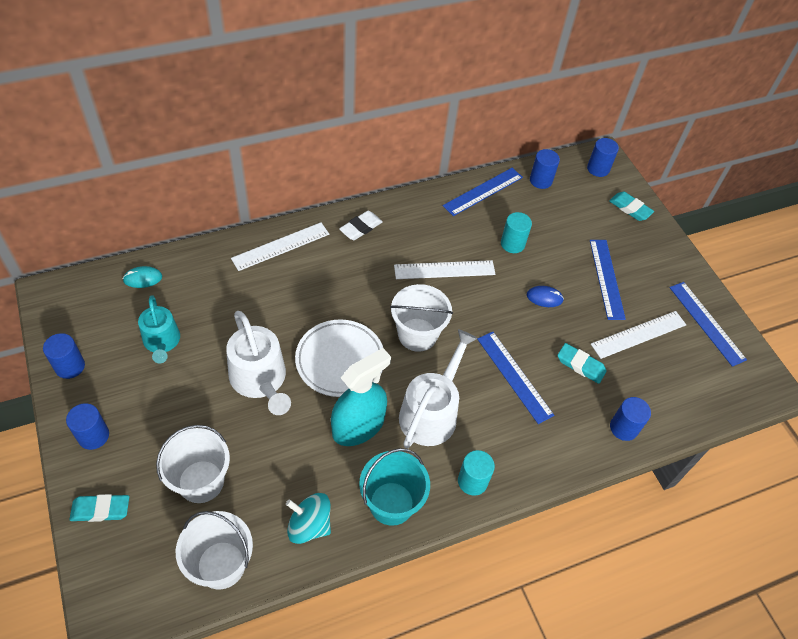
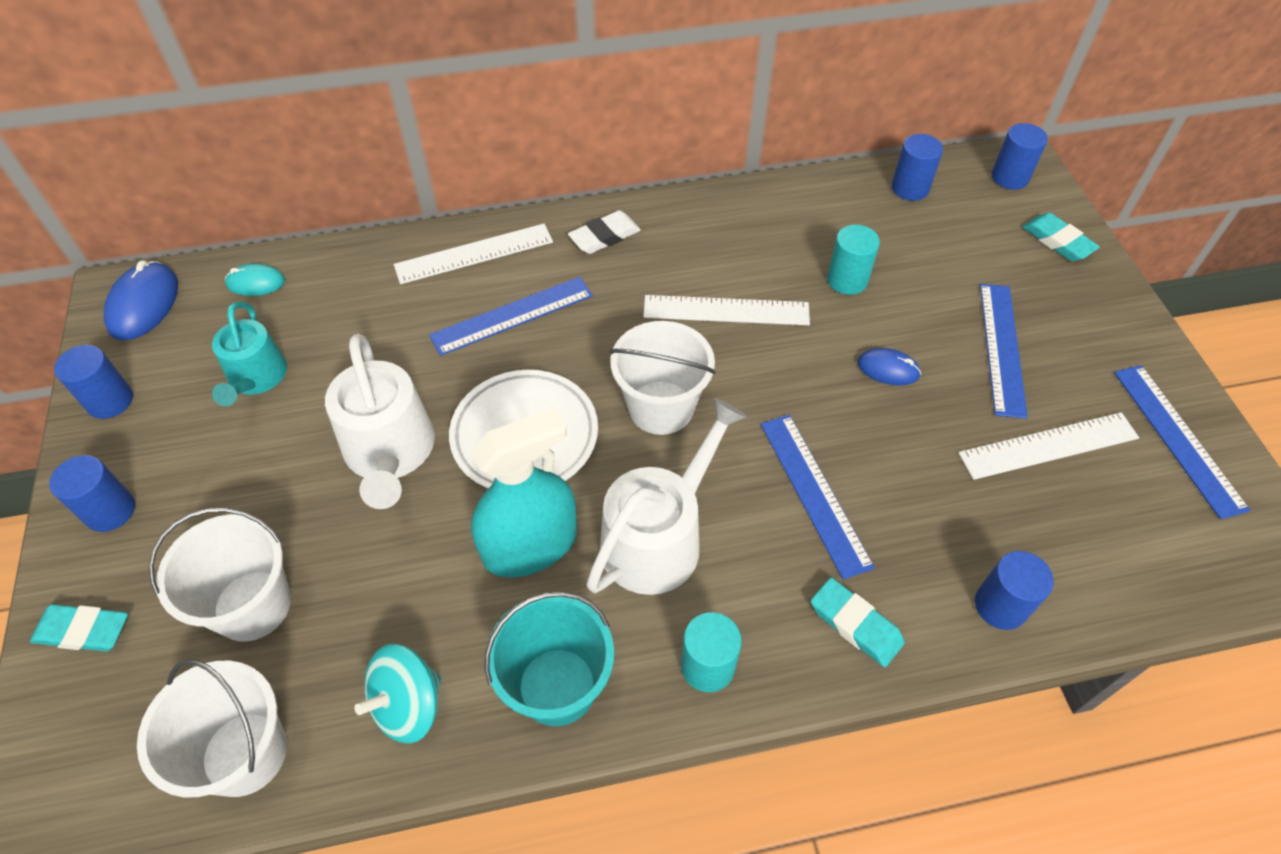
camera: 15 degrees right, 0 degrees up
turquoise spinning top [286,493,331,544] -> turquoise spinning top turned 75 degrees counterclockwise [355,644,441,744]
blue ruler [443,168,523,216] -> blue ruler moved to [429,277,593,356]
turquoise eraser [557,343,607,384] -> turquoise eraser moved to [811,578,905,667]
none -> blue mouse [104,260,178,340]

